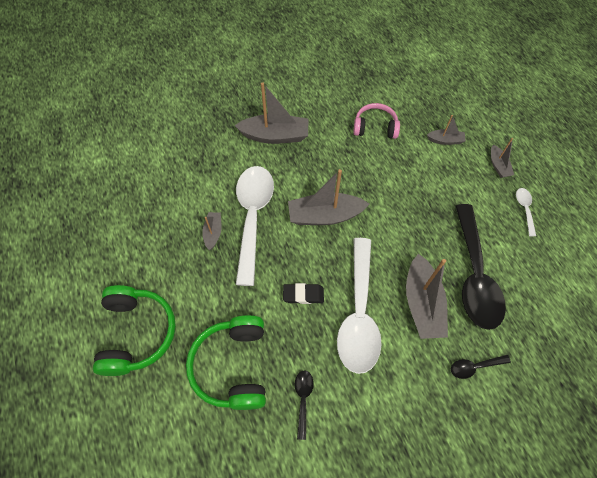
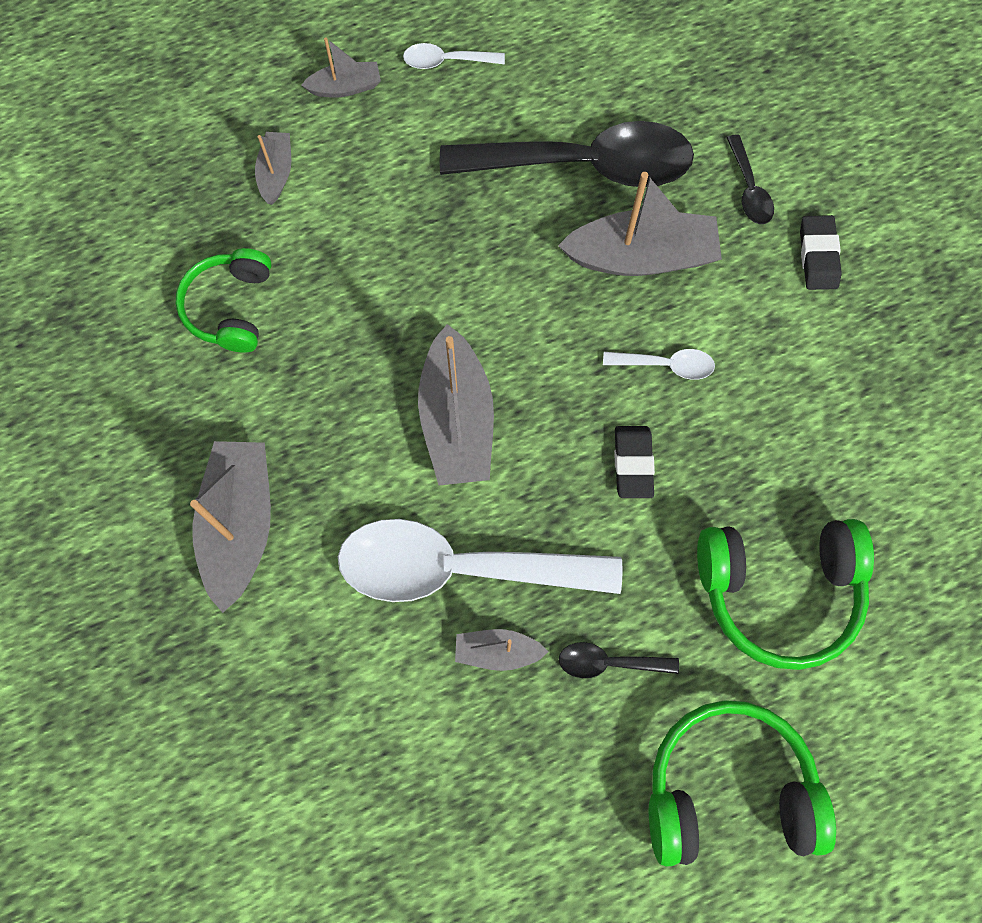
camera: 90 degrees left, 10 degrees up
black spoon [295,370,314,440] -> black spoon moved to [559,642,679,678]
white spoon [337,238,382,374] -> white spoon [603,349,715,380], size x0.42
pink headphones [353,103,400,139] -> green headphones [175,248,272,353]
none -> black eraser [800,215,842,290]

